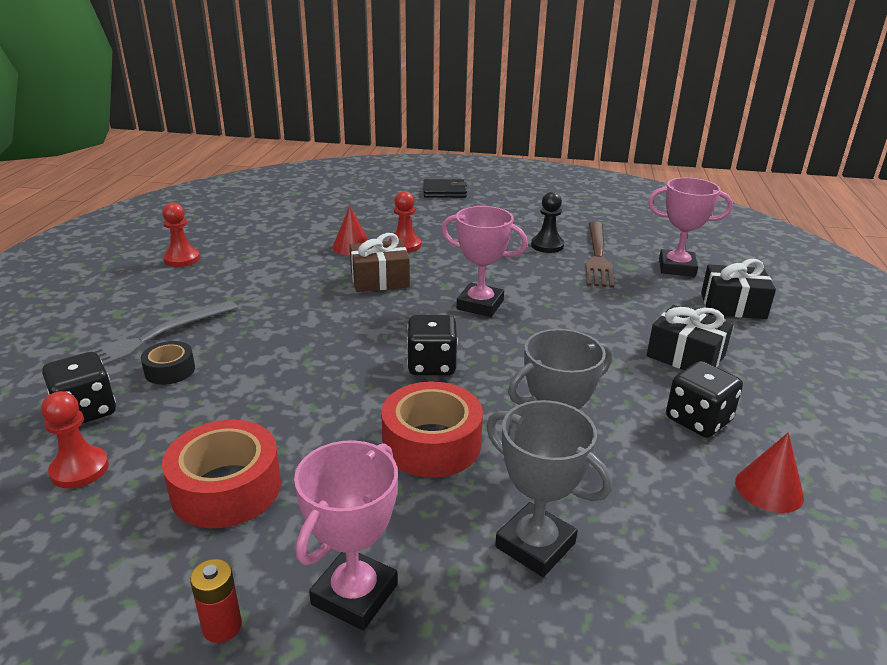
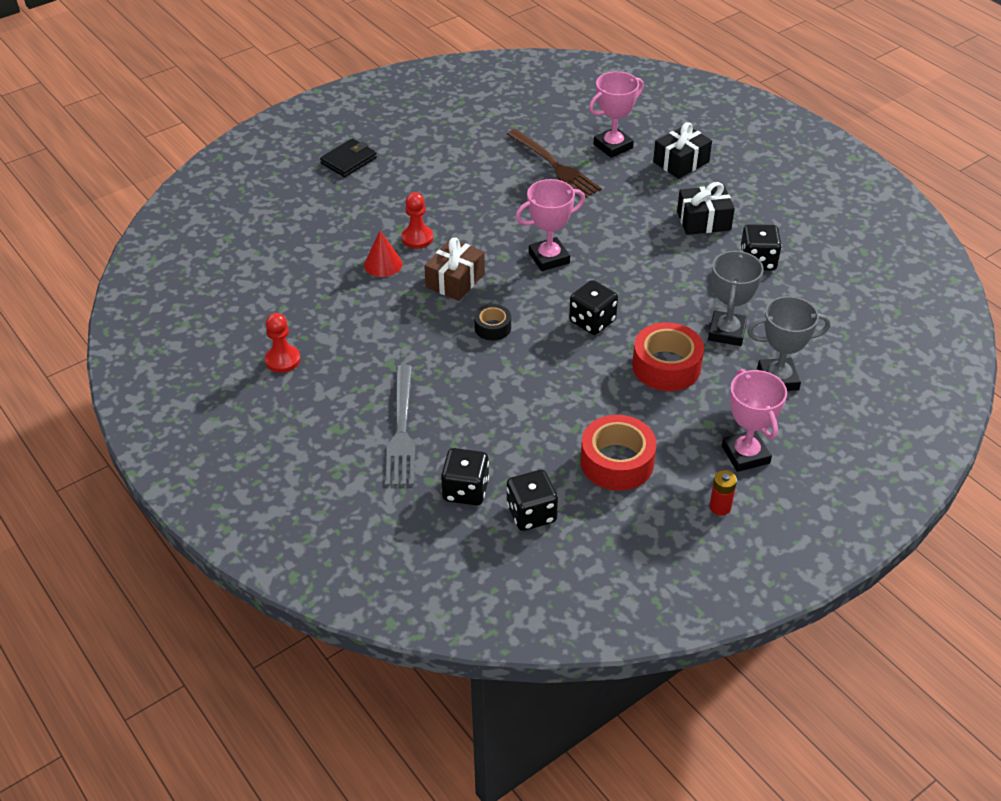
camera: 45 degrees left, 15 degrees up
red pawn [41,391,109,488] -> black dice [507,470,558,531]
black tape [141,341,195,385] -> black tape moved to [474,304,511,341]
black pawn [531,192,564,253] -> none
red cone [735,432,804,513] -> none

